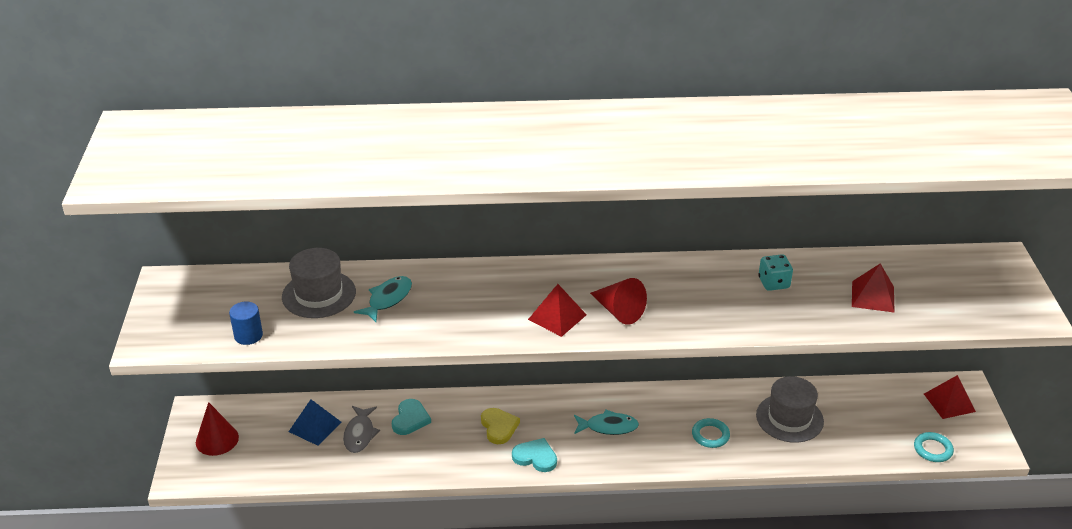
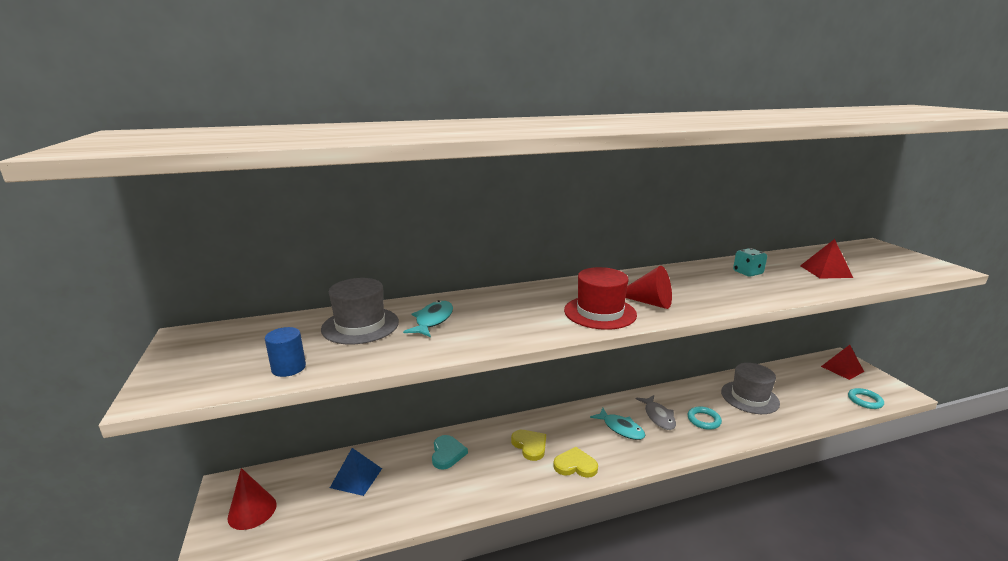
camera: 15 degrees left, 15 degrees down
grey fish [343,406,380,453] -> grey fish moved to [636,395,676,430]
turquoise heart [512,438,557,472] -> yellow heart [553,447,598,478]
red pyramid [528,284,587,337] -> red hat [564,267,637,330]
turquoise fish [574,410,639,435] -> turquoise fish turned 60 degrees clockwise [590,408,645,440]

